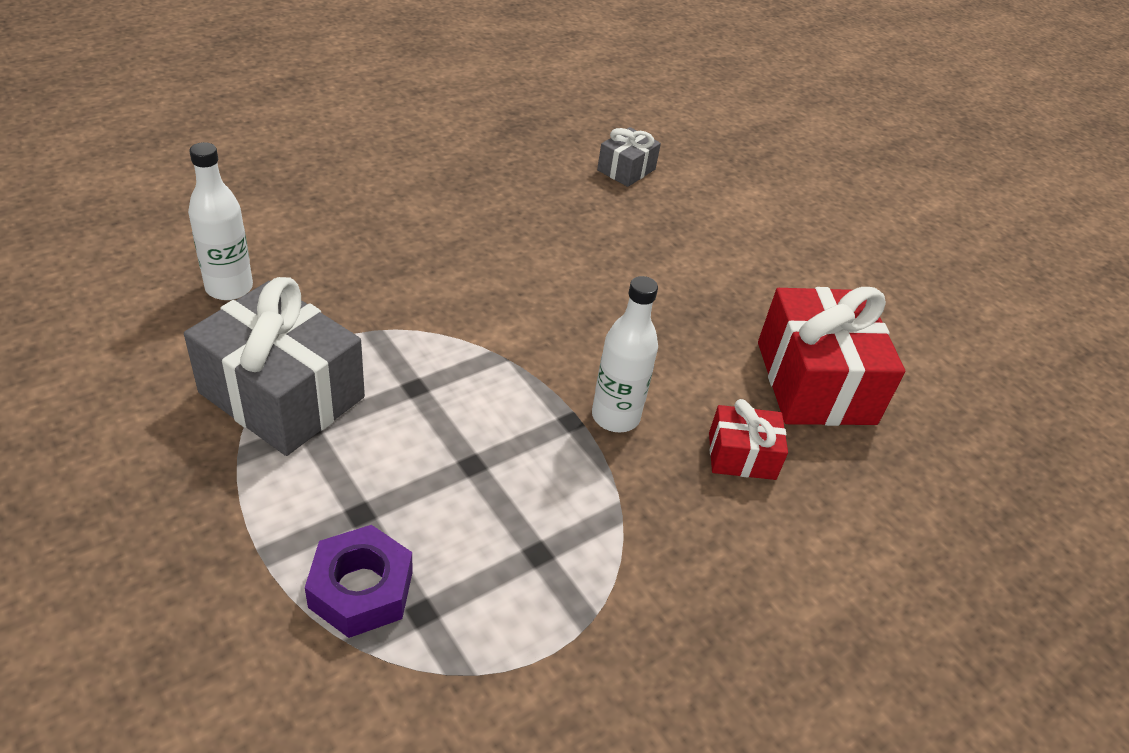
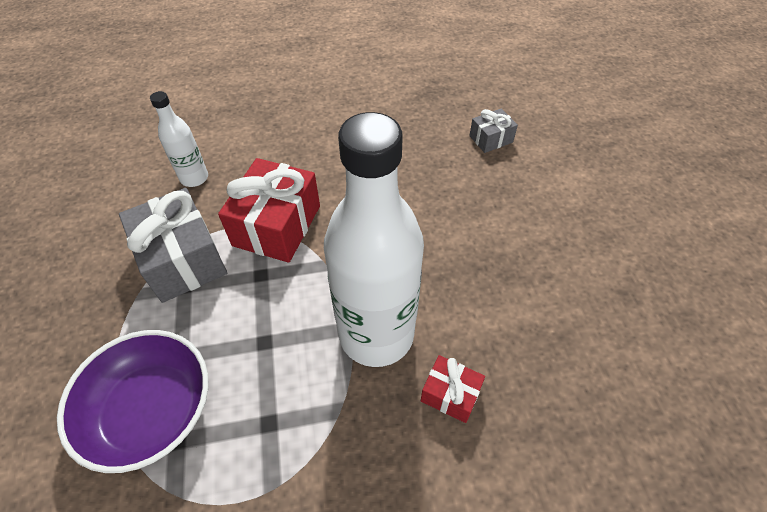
camera: 30 degrees right, 10 degrees up
purple nut [305,525,413,638] -> purple bowl [57,330,208,473]
white bottle [592,276,658,433] -> white bottle [324,112,424,367], size x2.12
red gift [758,287,905,426] -> red gift moved to [218,158,320,263]

